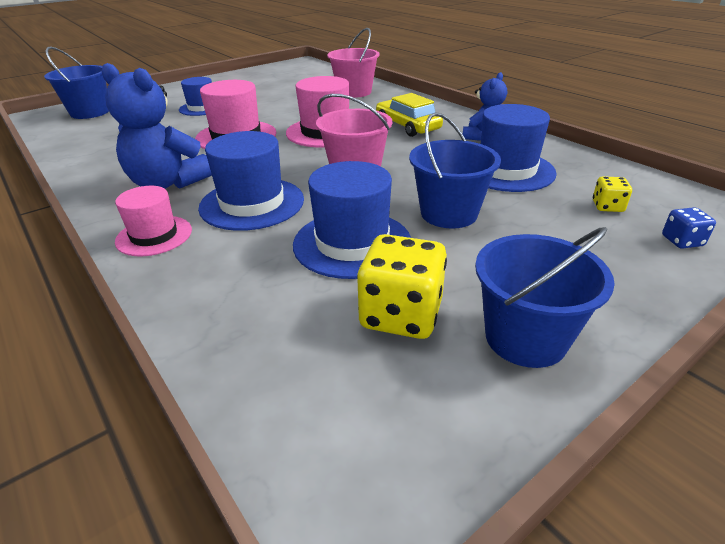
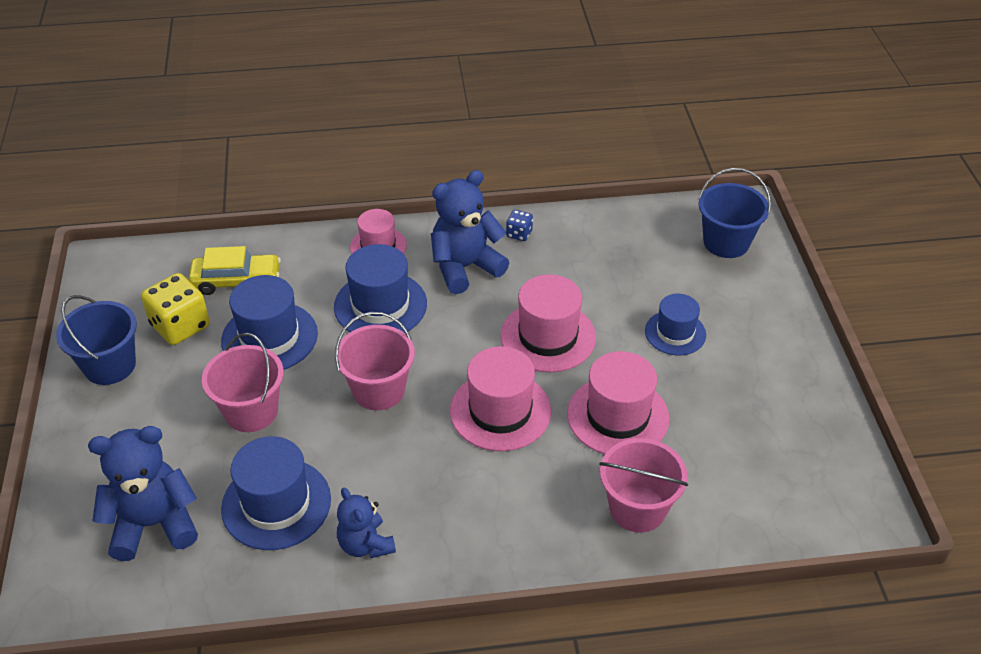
camera: 120 degrees right, 10 degrees up
yellow car [376,93,443,137] -> yellow car moved to [188,246,281,295]
blue bucket [409,112,501,229] -> pink bucket [202,333,284,432]
yellow dice [593,176,632,212] -> blue teddy bear [88,426,198,561]
blue dice [662,207,716,249] -> blue dice moved to [506,210,533,241]
none -> pink hat [567,351,670,454]

